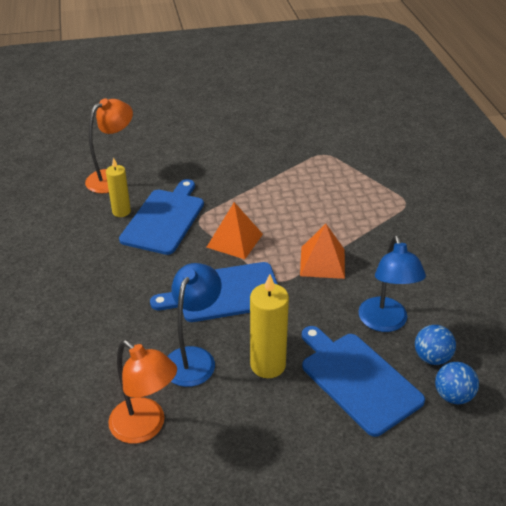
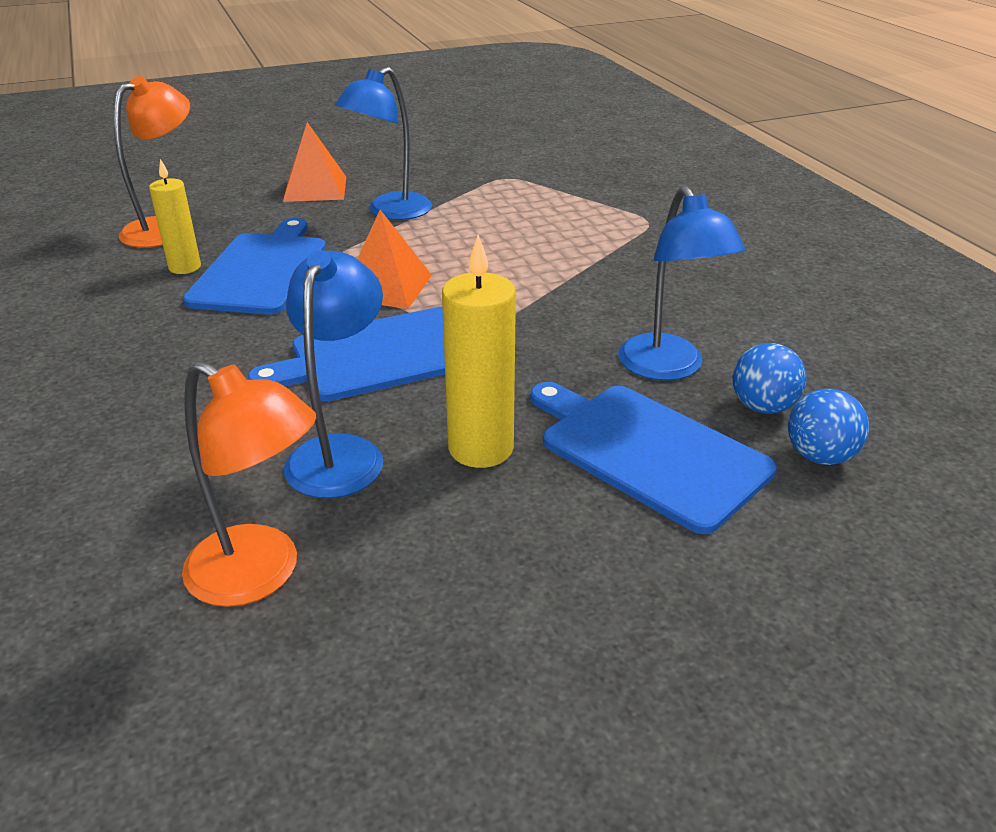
camera: 10 degrees left, 5 degrees down
orange pyramid [300,224,345,279] -> orange pyramid moved to [283,122,346,202]
none -> blue lamp [335,67,432,220]

